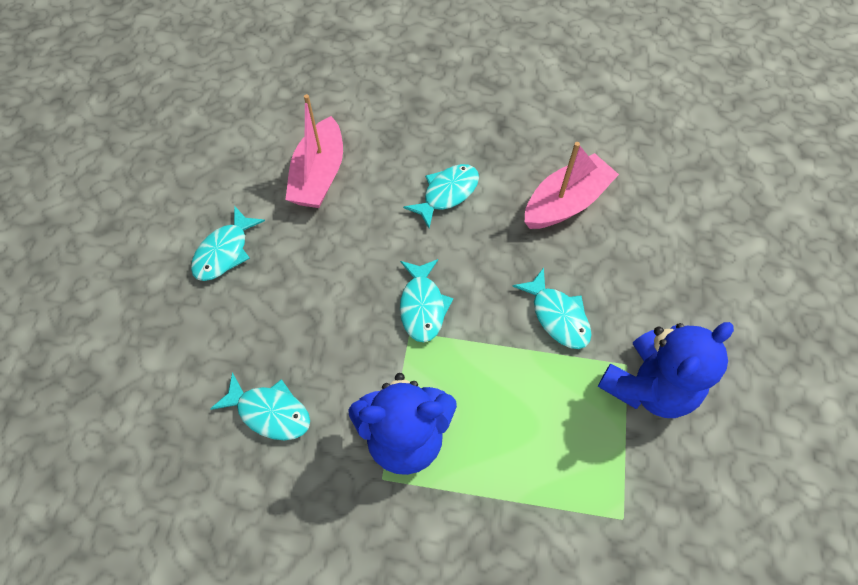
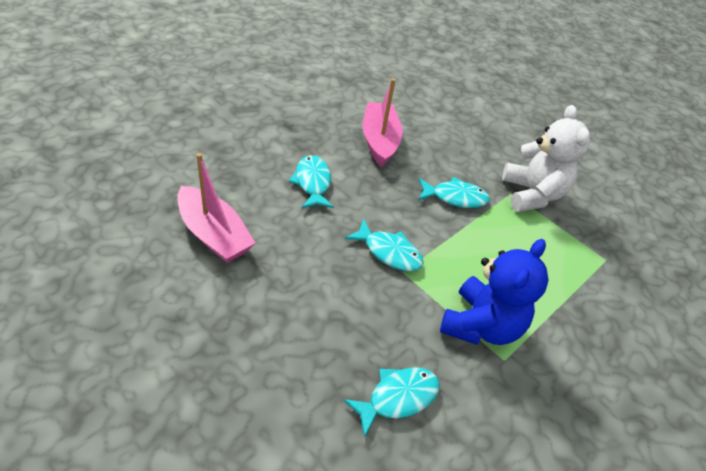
camera: 60 degrees left, 15 degrees down
turquoise fish [191,206,265,281] -> none
blue teddy bear [597,322,734,418] -> white teddy bear [502,105,591,212]

